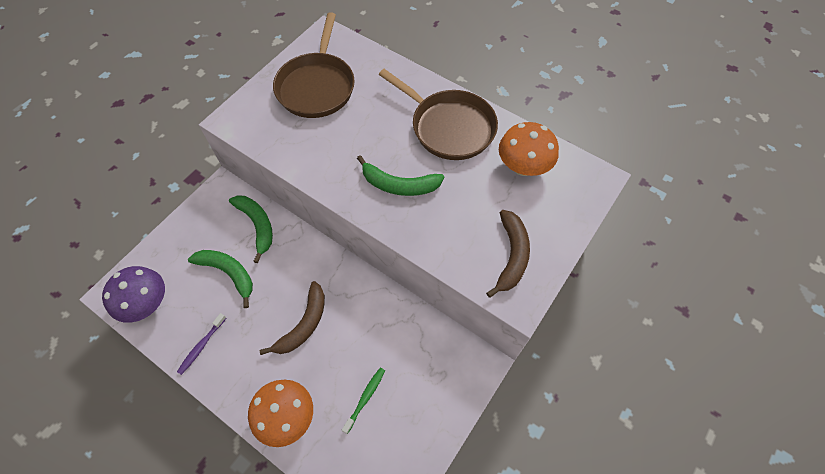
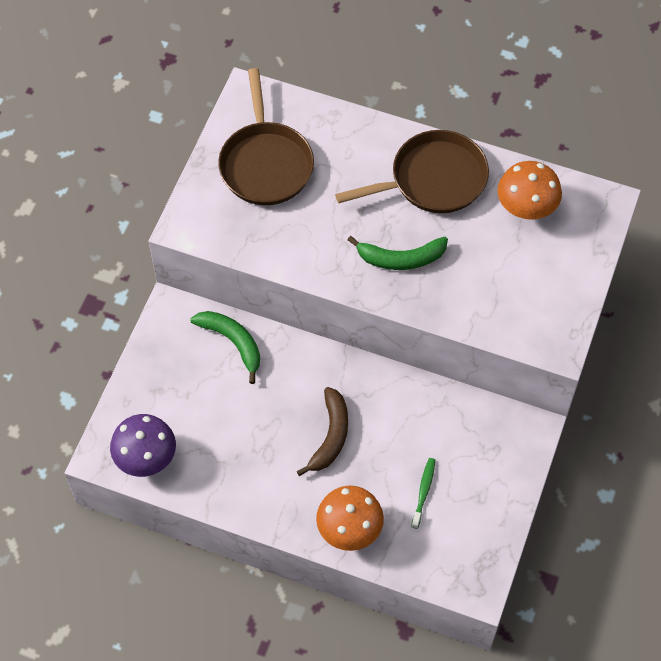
camera: 15 degrees left, 0 degrees up
purple toothbrush [177,313,226,375] -> none
green banana [188,250,253,308] -> none
brown pan [379,69,498,160] -> brown pan turned 45 degrees counterclockwise [335,130,489,213]
brown banana [486,210,530,298] -> none

